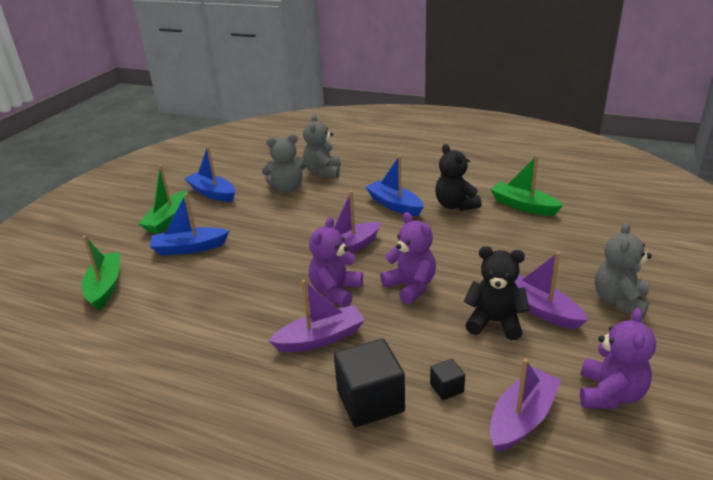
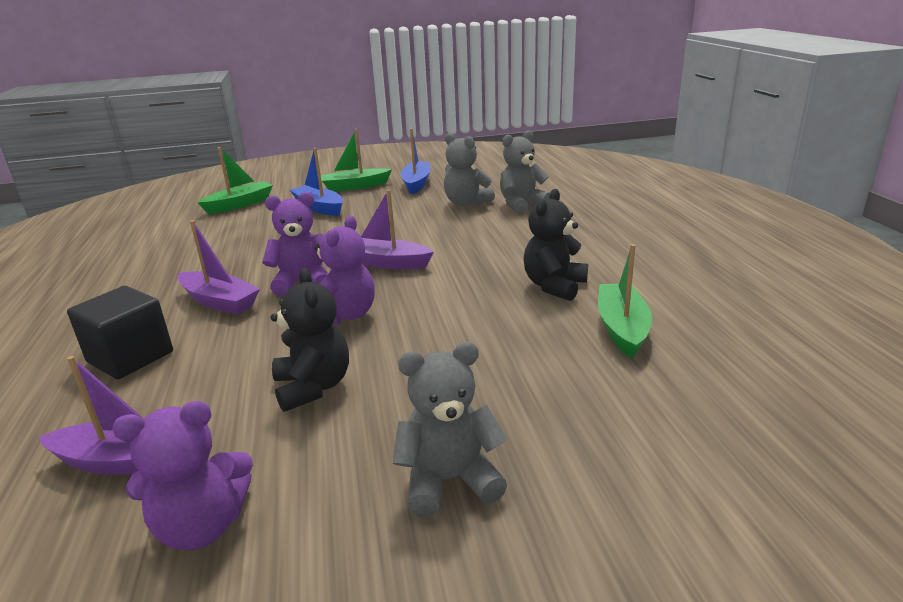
camera: 55 degrees right, 5 degrees down
blue boat [365,156,424,216] -> none
black cube [430,359,465,400] -> none
purple boat [515,252,588,329] -> none

